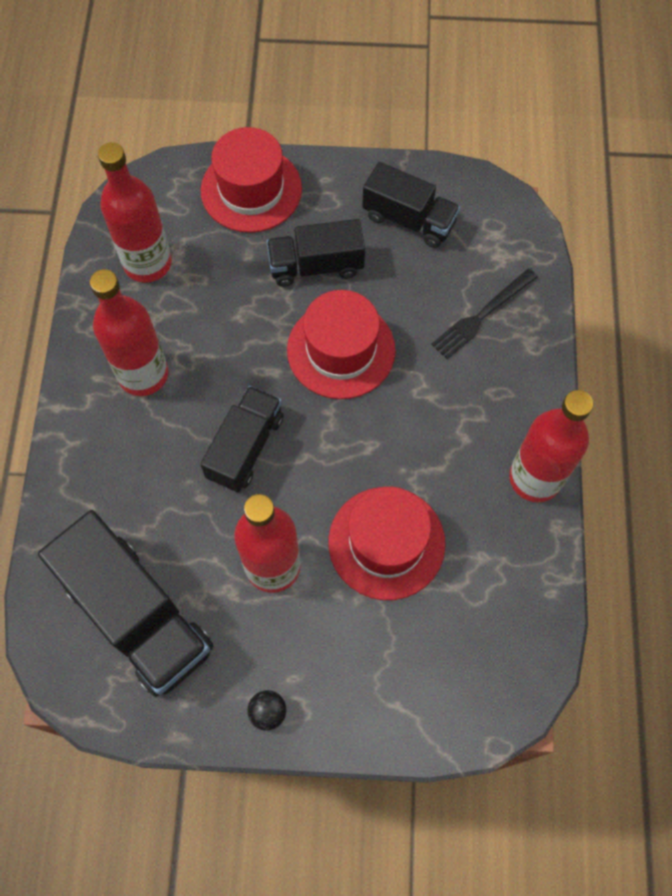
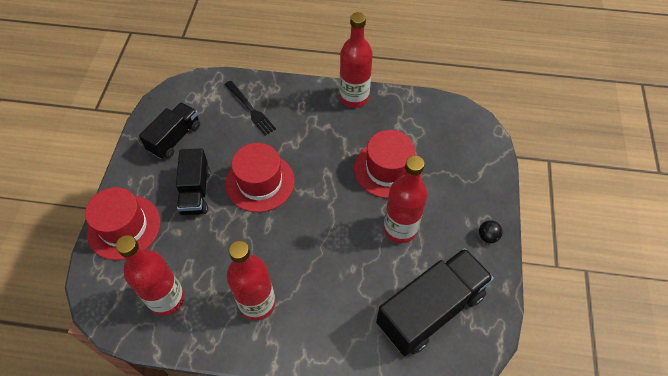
camera: 85 degrees left, 10 degrees down
black truck [200,386,284,492] -> none

